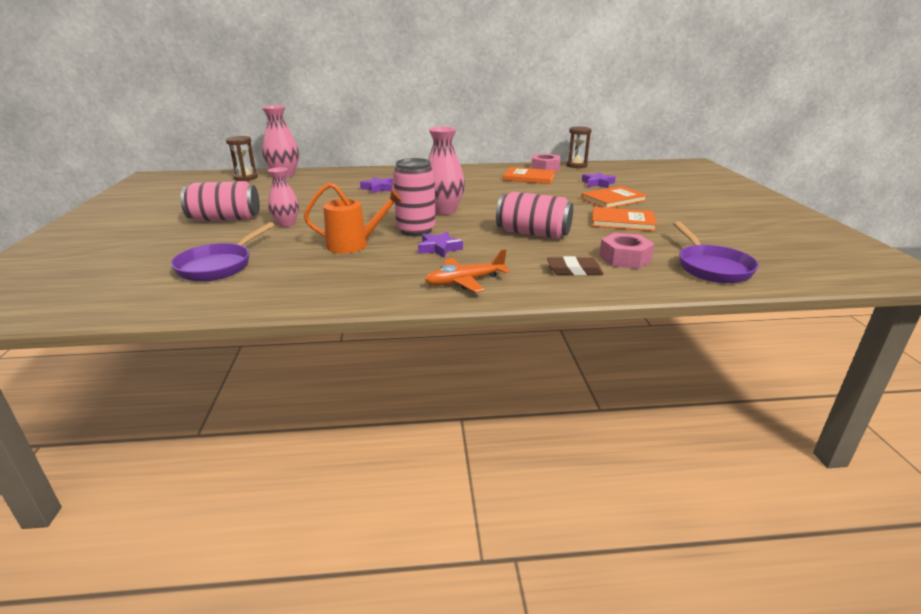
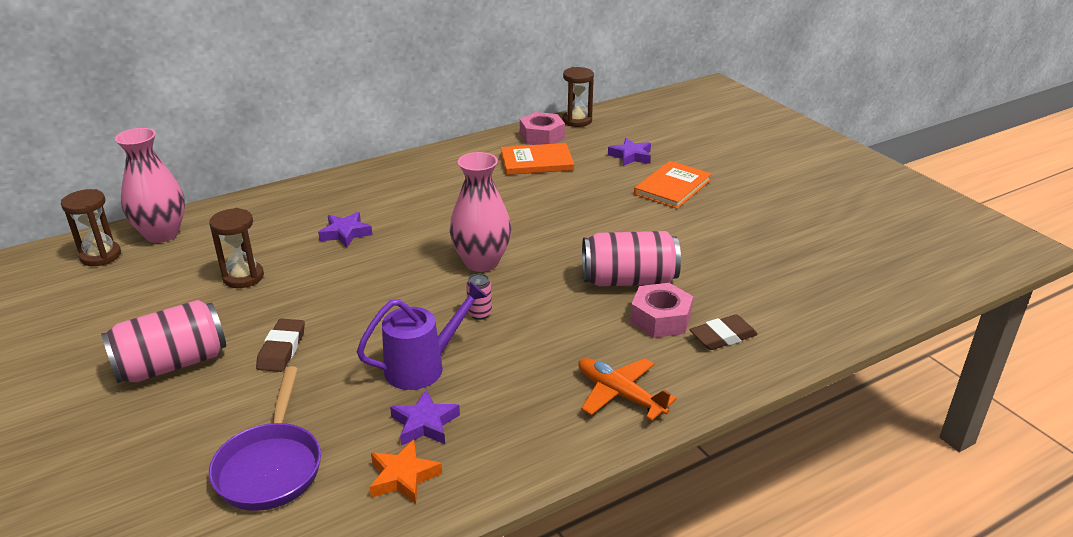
camera: 25 degrees left, 5 degrees up
pink vase [268,167,299,227] -> brown eraser [256,319,305,372]
orange watering can [304,182,403,253] -> purple watering can [357,282,487,390]
pink can [393,158,436,236] -> pink can [466,273,492,320], size x0.44
purple star [418,232,463,258] -> purple star moved to [390,390,460,446]
orange plane [425,249,510,293] -> orange plane turned 90 degrees clockwise [578,358,677,421]
orange book [592,207,657,231] -> none
pink nut [599,233,655,269] -> pink nut moved to [630,283,693,338]
purple pan [673,221,759,283] -> none
none -> brown hourglass [209,208,264,288]
none -> orange star [370,440,442,504]

